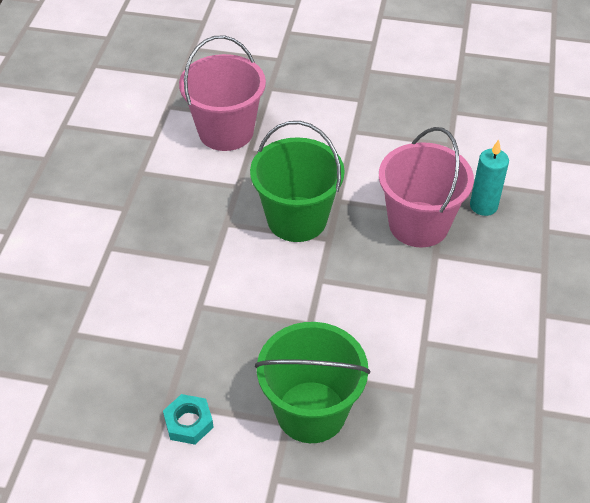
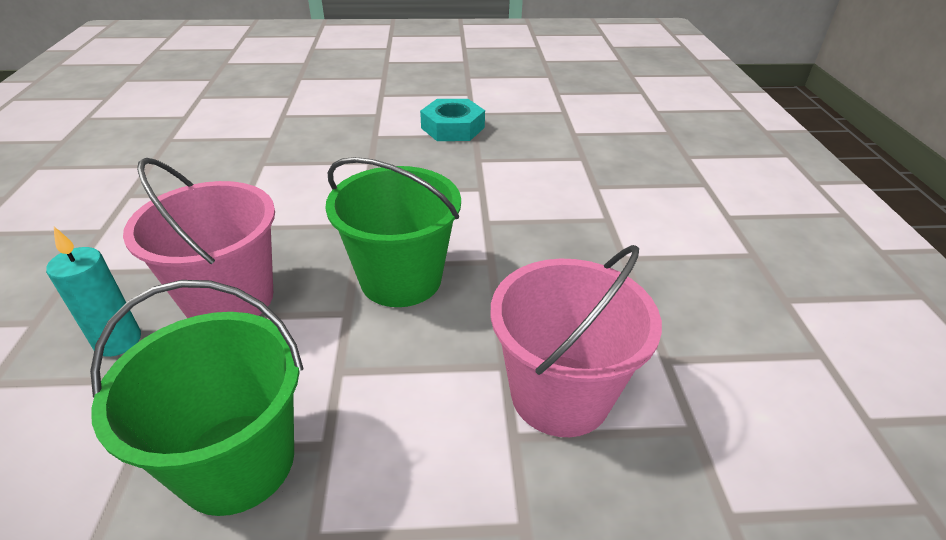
camera: 165 degrees right, 10 degrees down
turquoise nut [163,394,214,445] -> turquoise nut [420,99,485,141], size x1.57
green bucket [255,322,370,443] -> green bucket moved to [90,280,303,516]

